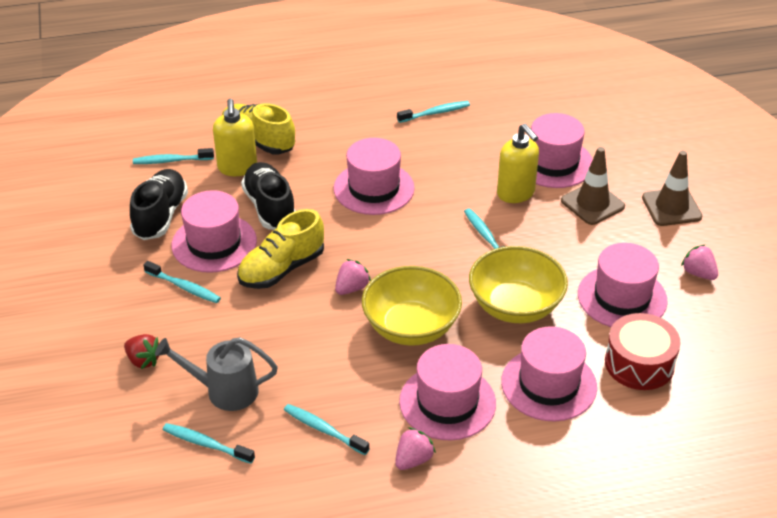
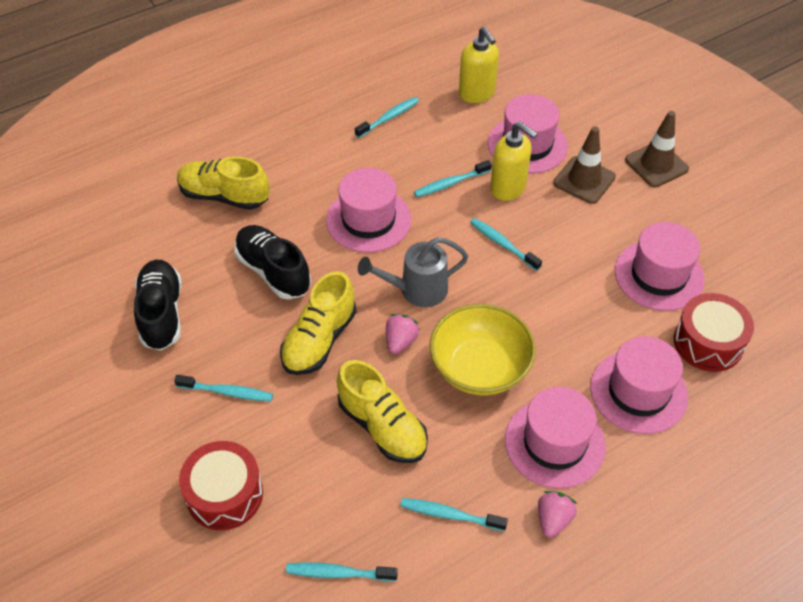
camera: 20 degrees left, 10 degrees up
red strawberry [124,334,159,369] -> red drum [179,441,263,530]
turquoise toothbrush [133,148,214,164] -> turquoise toothbrush moved to [414,160,492,197]
grey watering can [155,337,278,411] -> grey watering can moved to [358,237,468,307]
pink hat [171,190,257,273] -> none
yellow soap dispenser [213,99,257,176] -> yellow soap dispenser moved to [459,27,499,103]
yellow bowl [469,246,568,323] -> none
pink strawberry [681,245,718,280] -> none
none -> yellow shoe [337,360,428,463]

